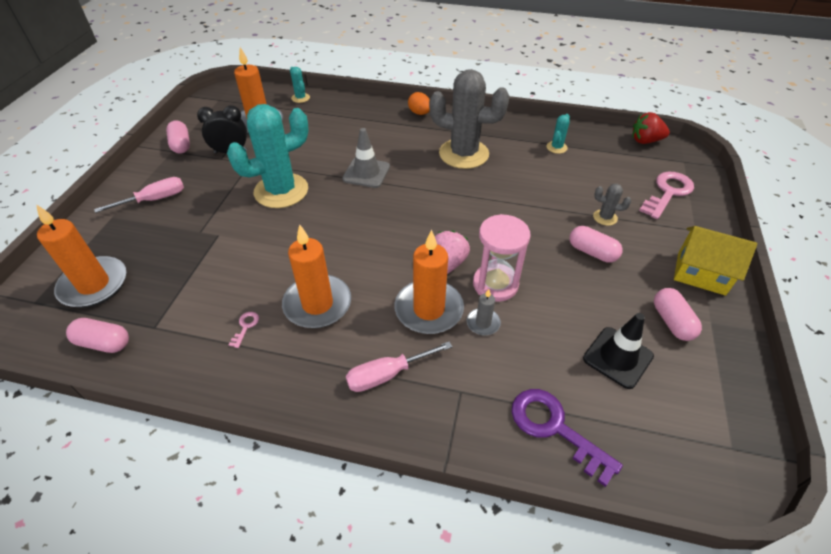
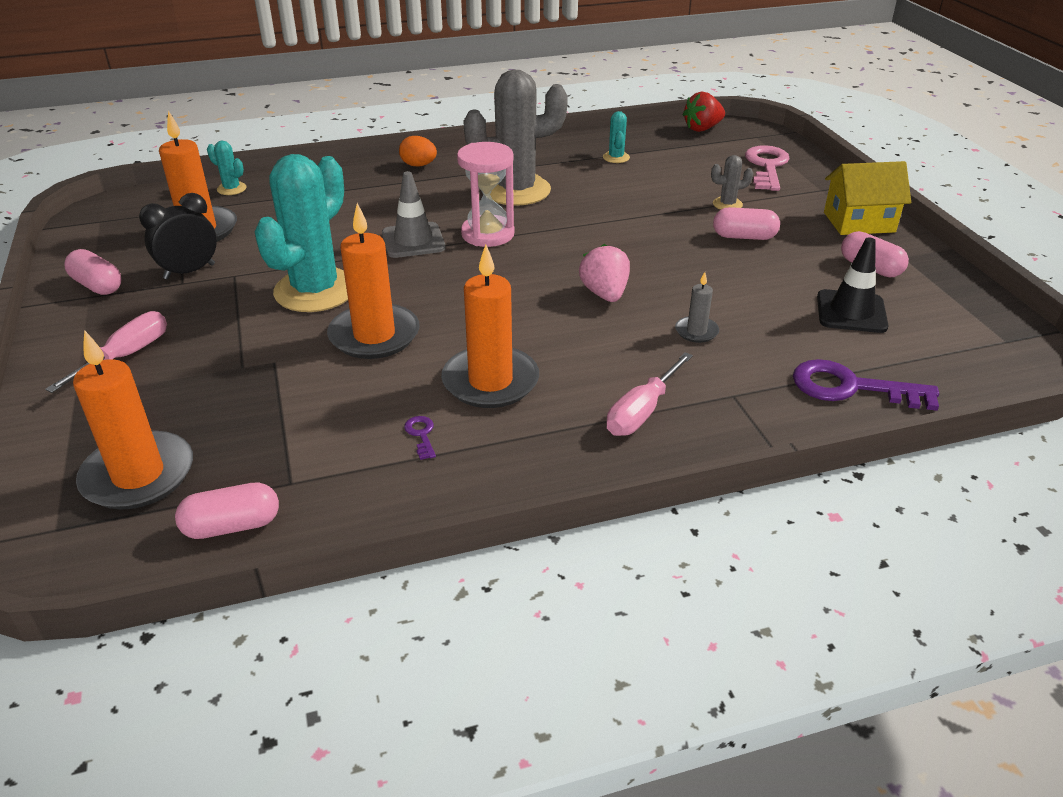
camera: 30 degrees left, 10 degrees down
pink key [229,312,259,348] -> purple key [404,416,436,460]
orange candle [394,230,464,334] -> orange candle moved to [327,203,420,359]
pink hourglass [473,214,531,302] -> pink hourglass moved to [457,142,515,247]

